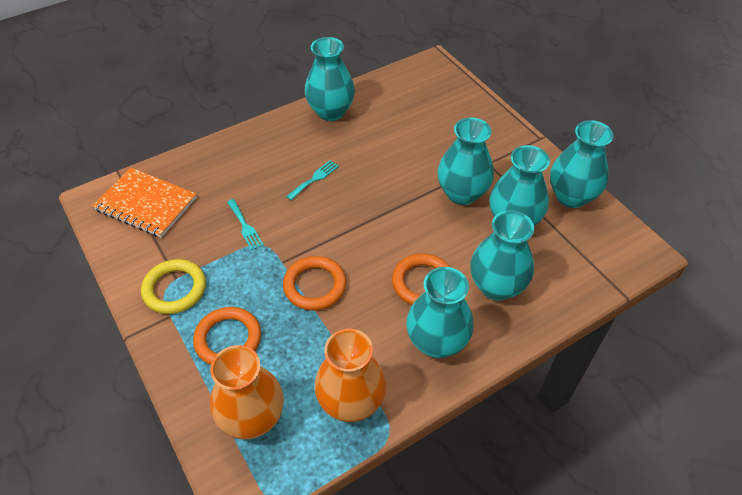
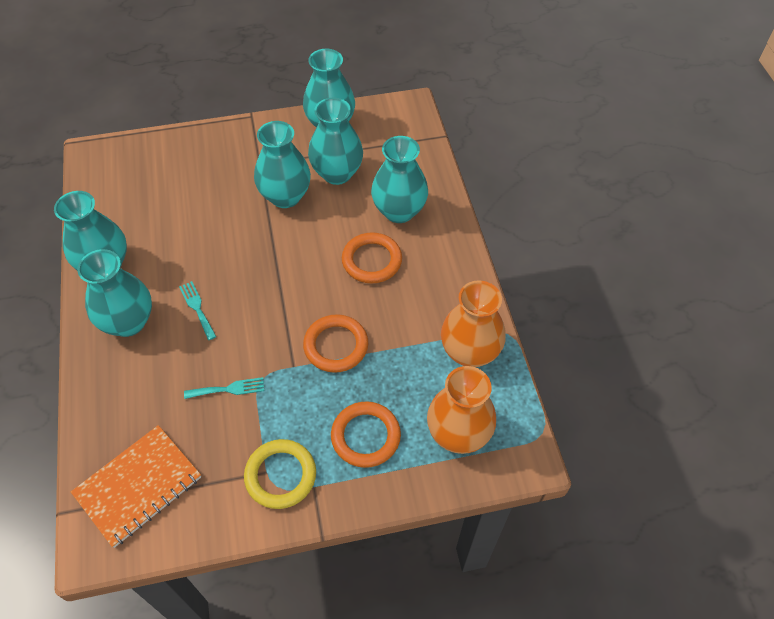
camera: 70 degrees left, 5 degrees up
turquoise vase [406,267,473,358] -> turquoise vase moved to [77,249,152,337]

